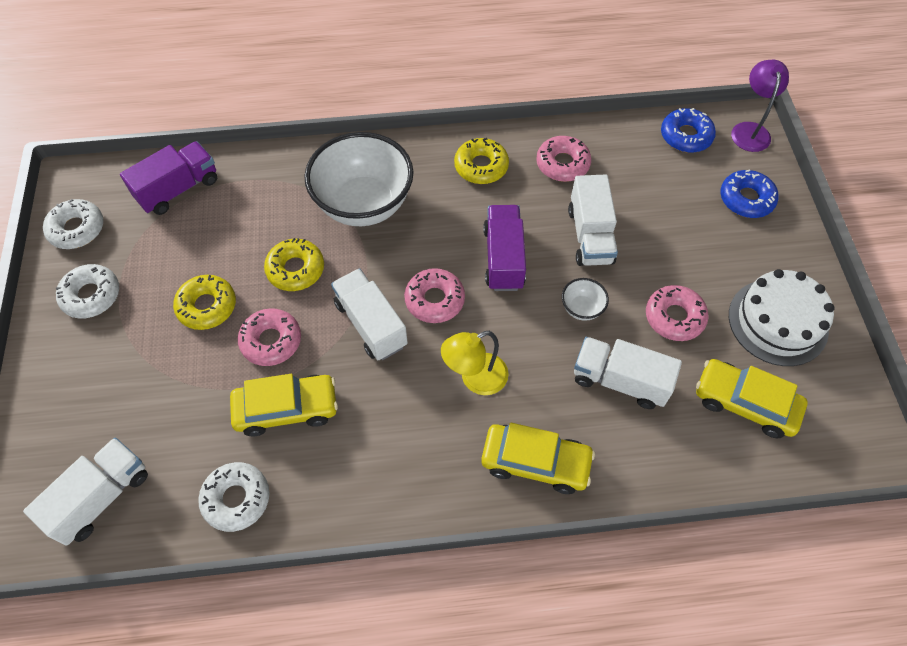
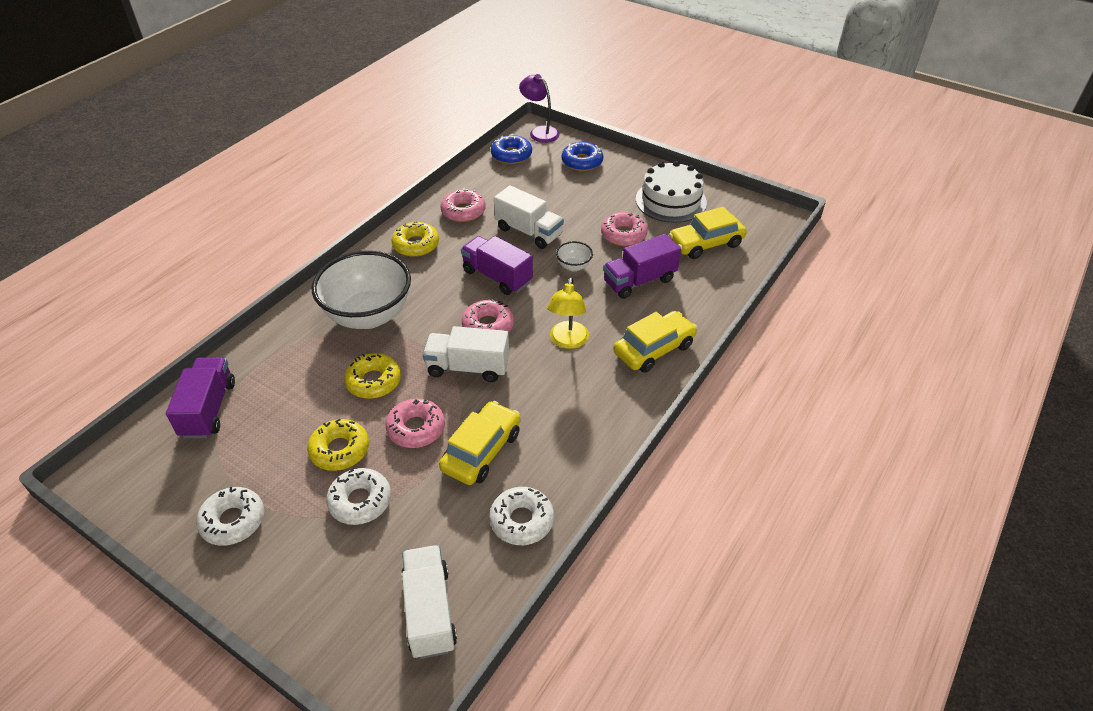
camera: 50 degrees left, 15 degrees down
white donut [43,199,104,249] -> white donut moved to [326,468,391,525]
white truck [574,337,682,409] -> purple truck [603,234,681,299]

